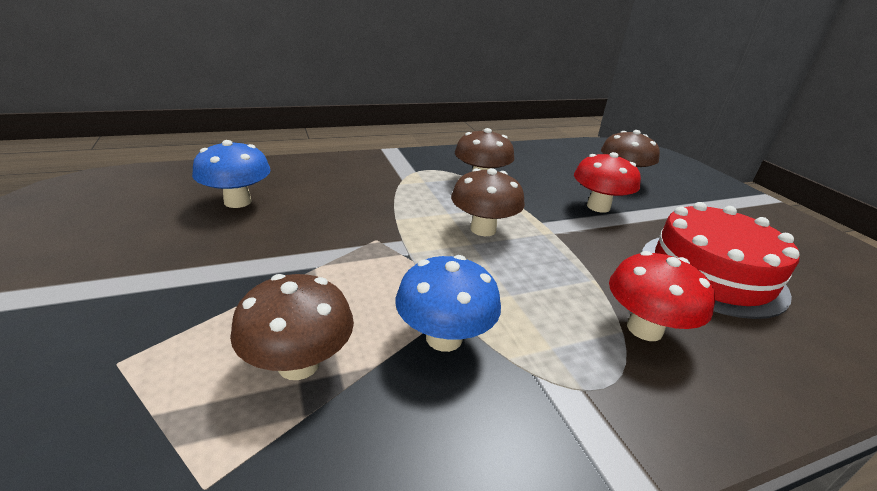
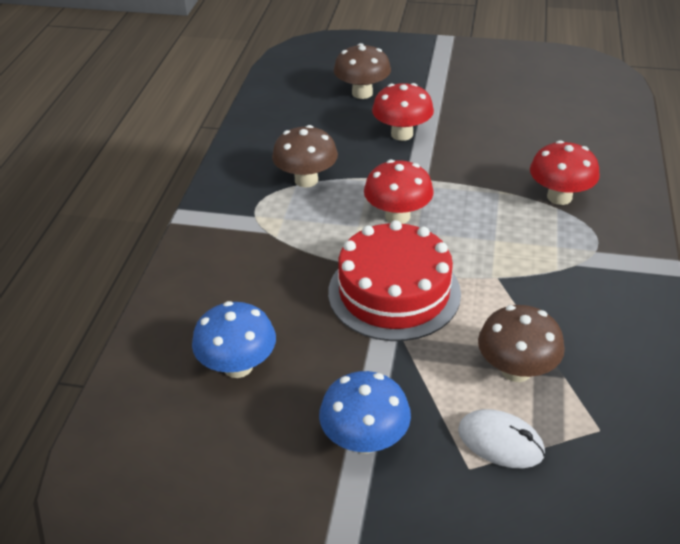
camera: 55 degrees left, 10 degrees up
blue mushroom [396,255,501,352] -> blue mushroom moved to [319,371,411,454]
brown mushroom [451,168,525,236] -> red mushroom [364,160,434,224]
red cake [642,202,800,319] -> red cake moved to [328,220,461,341]
none -> white mouse [458,409,545,468]

